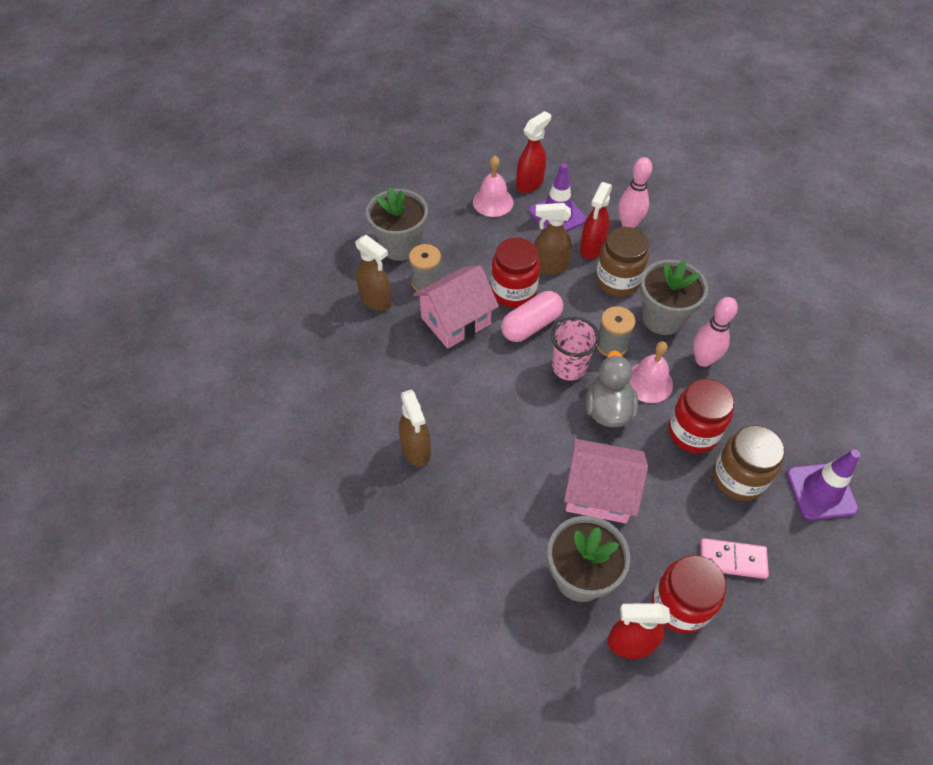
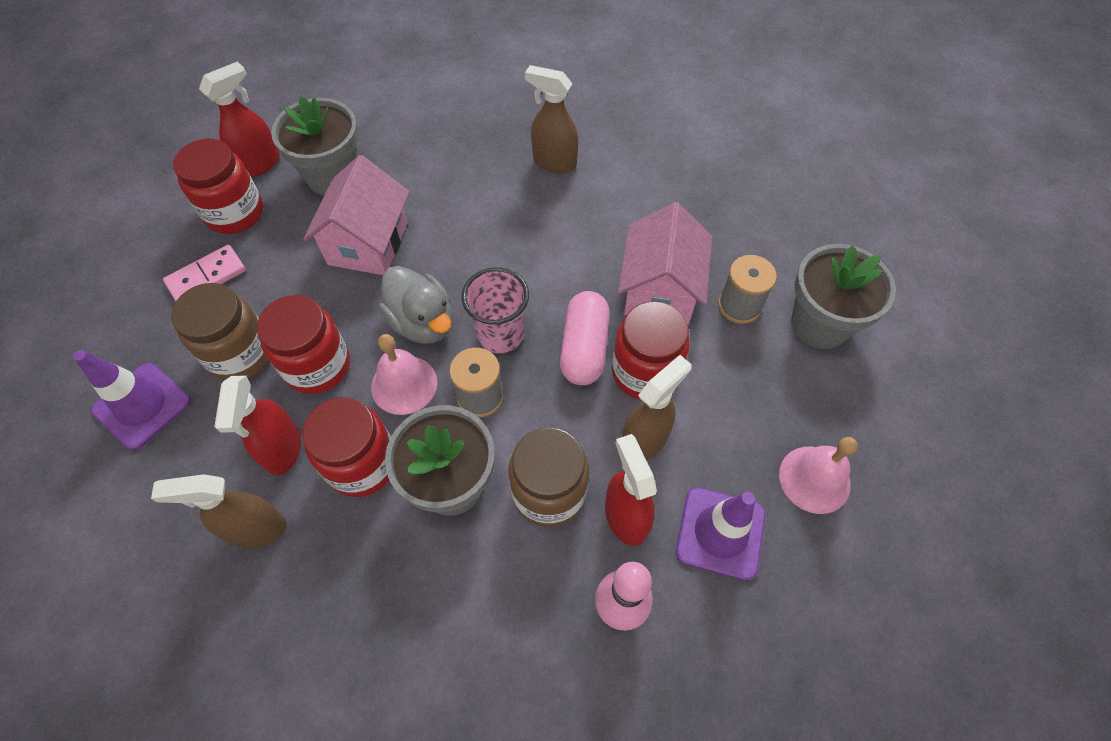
camera: 135 degrees right, 5 degrees up
brown spray bottle [355,235,392,311] -> brown spray bottle moved to [151,474,287,548]
red spray bottle [516,111,551,193] -> red spray bottle moved to [214,375,301,475]
pink house [564,439,648,523] -> pink house turned 45 degrees counterclockwise [303,155,409,275]
pink bowling pin [693,297,738,367] -> red jar [302,397,391,497]

